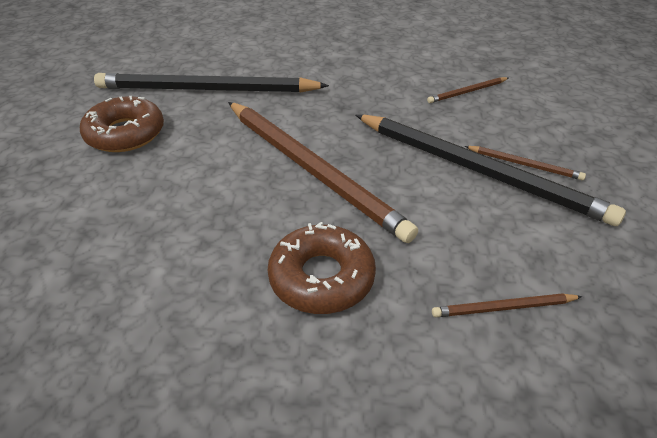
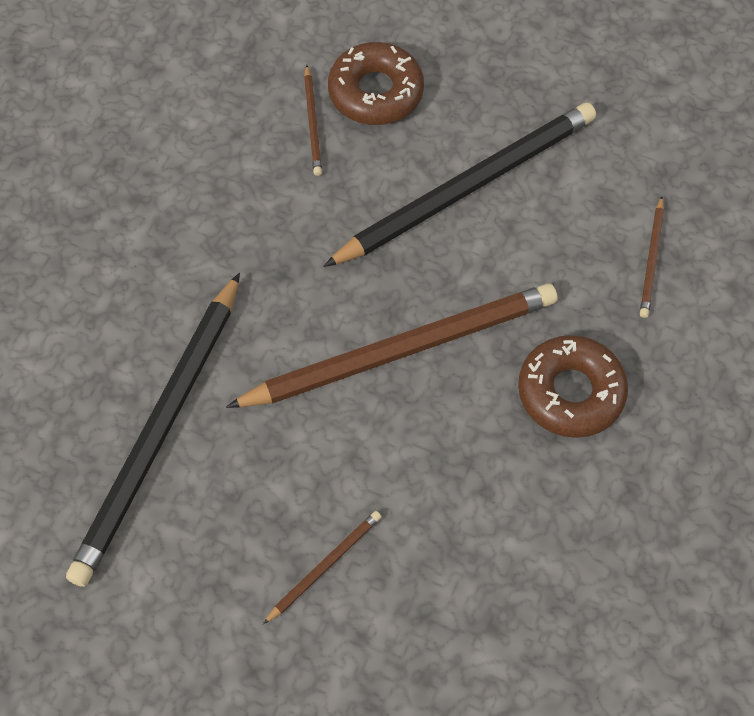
camera: 70 degrees left, 20 degrees up
brown donut [80,96,164,152] -> brown donut moved to [328,42,424,125]
brown pencil [465,146,586,180] -> brown pencil moved to [263,511,382,624]

